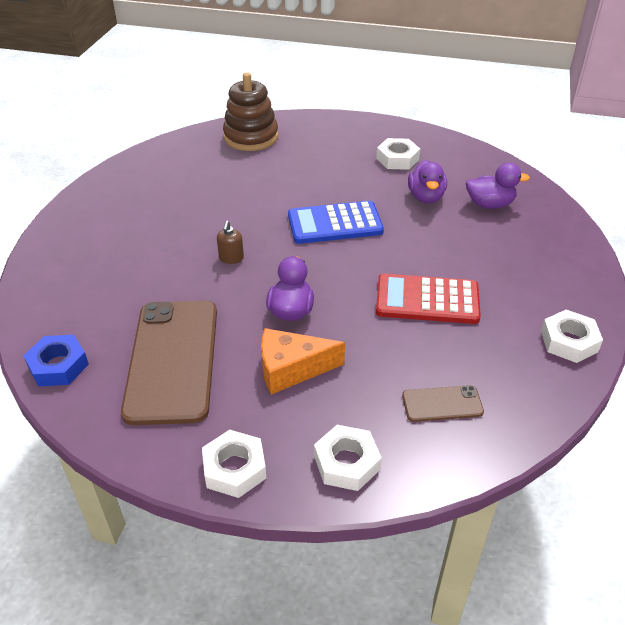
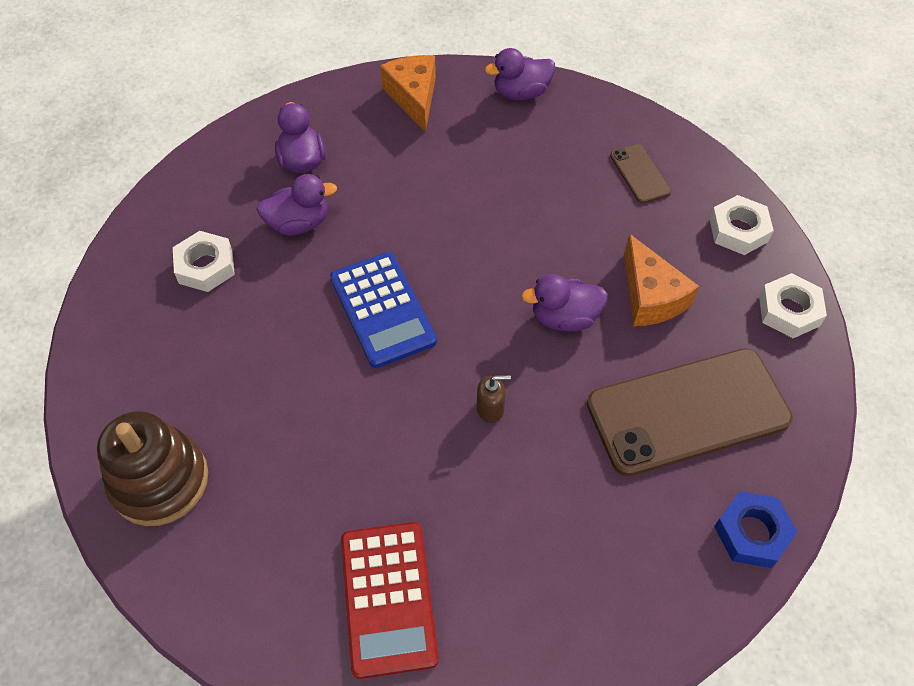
camera: 105 degrees left, 15 degrees up
red calculator [376,274,481,324] -> red calculator moved to [341,522,439,679]
white nut [541,310,603,363] -> purple duck [485,48,555,100]
none -> orange cheese [380,55,436,132]

